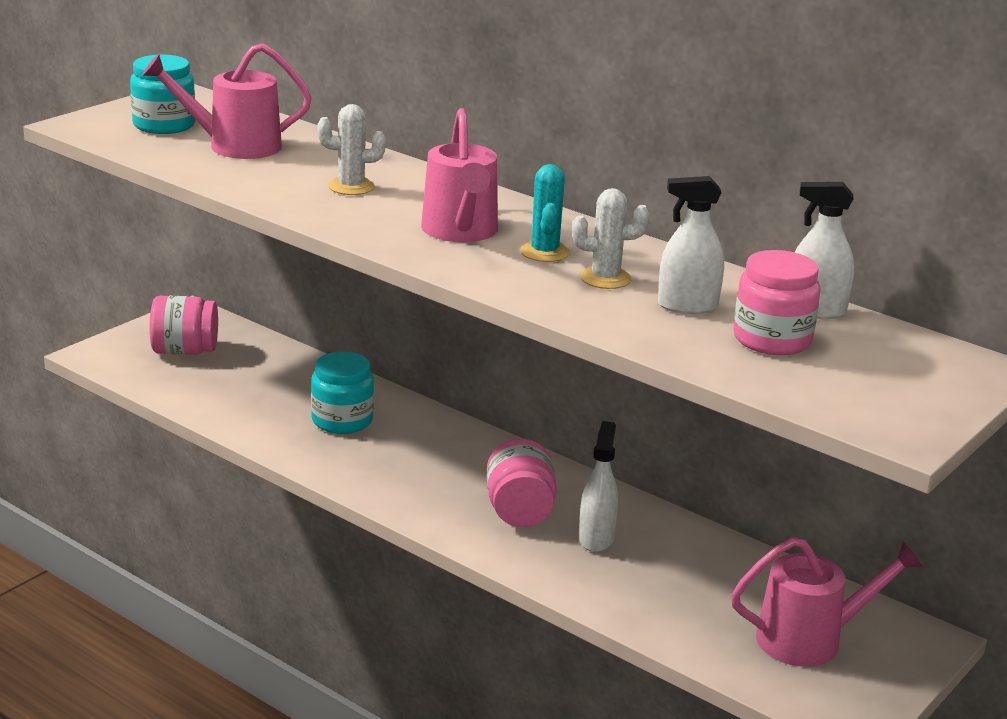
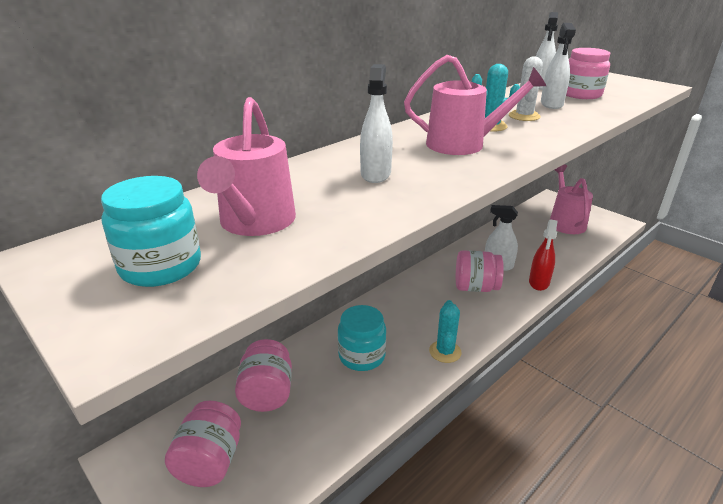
camera: 80 degrees left, 5 degrees up
white cactus [318,104,386,195] -> white spray bottle [360,64,393,183]
none -> pink jar [235,339,292,412]
none -> turquoise cactus [429,300,462,363]
none -> red spray bottle [529,219,557,291]

